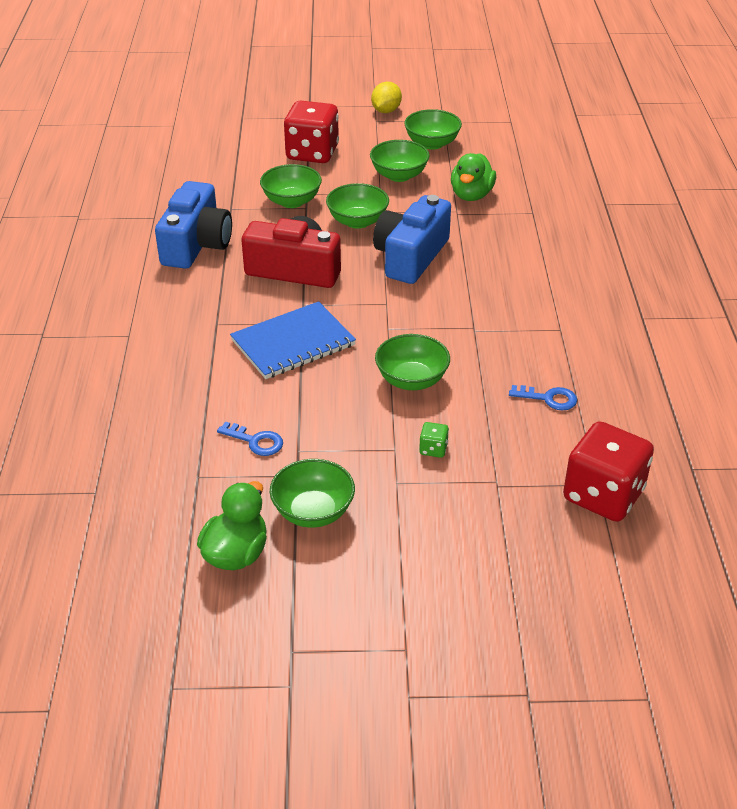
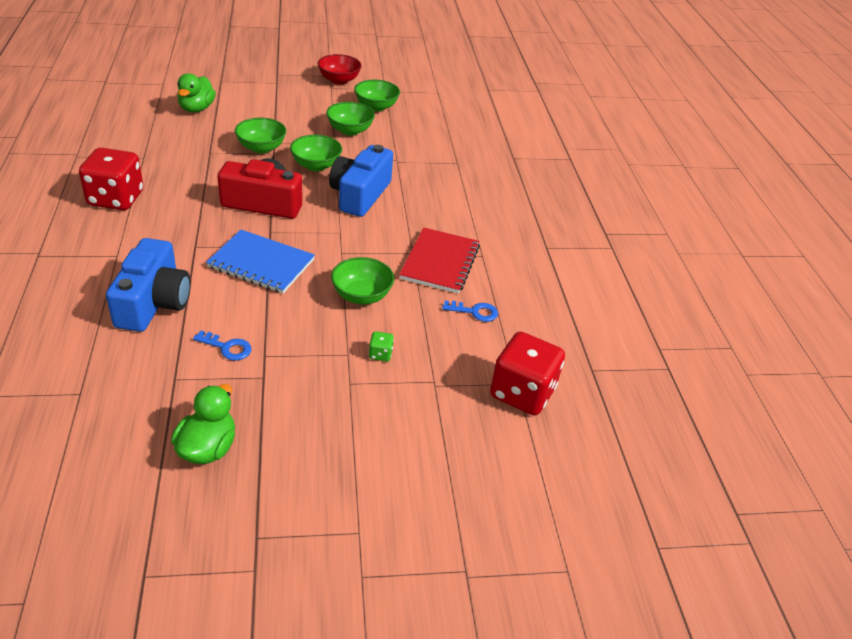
camera: 10 degrees left, 0 degrees up
blue camera [155,181,232,269] -> blue camera moved to [106,238,191,332]
blue notebook [230,301,356,379] -> blue notebook turned 60 degrees clockwise [206,230,315,293]
green bowl [270,459,355,528] -> none
red dice [284,101,339,163] -> red dice moved to [79,148,143,210]
yellow lemon [371,82,402,113] -> red bowl [317,54,362,85]
green duck [451,153,496,201] -> green duck moved to [177,73,216,112]
none -> red notebook [399,227,480,294]

